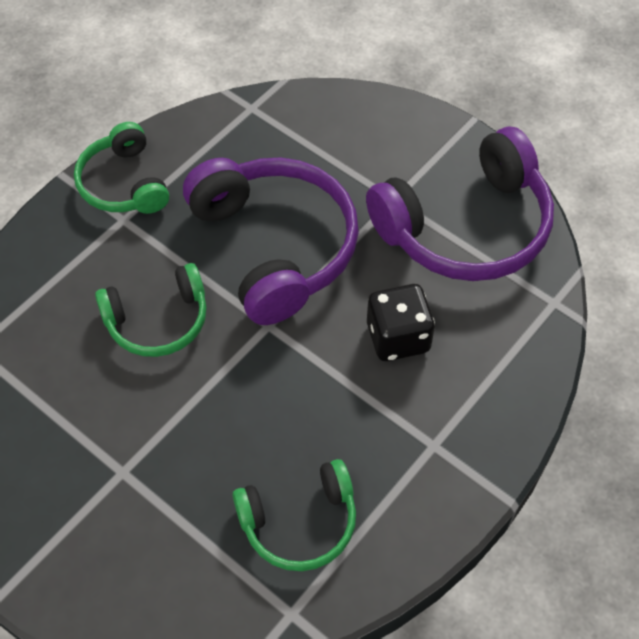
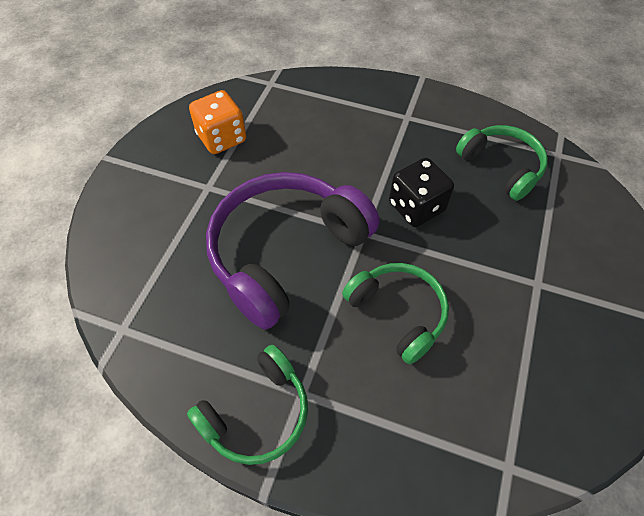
camera: 110 degrees left, 0 degrees up
purple headphones [366,127,554,281] -> orange dice [189,90,246,154]
black dice [367,284,435,361] -> black dice moved to [389,158,454,227]

